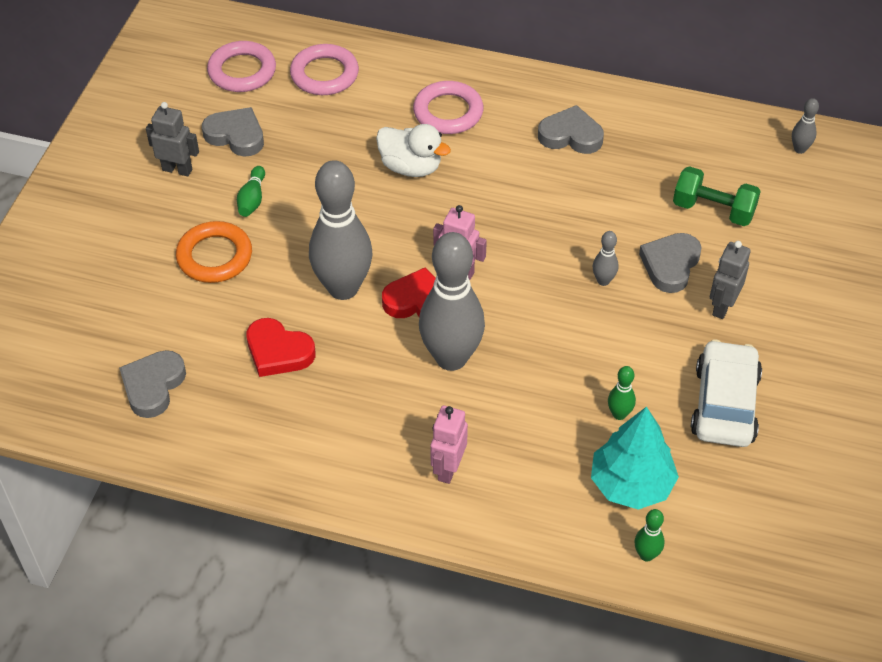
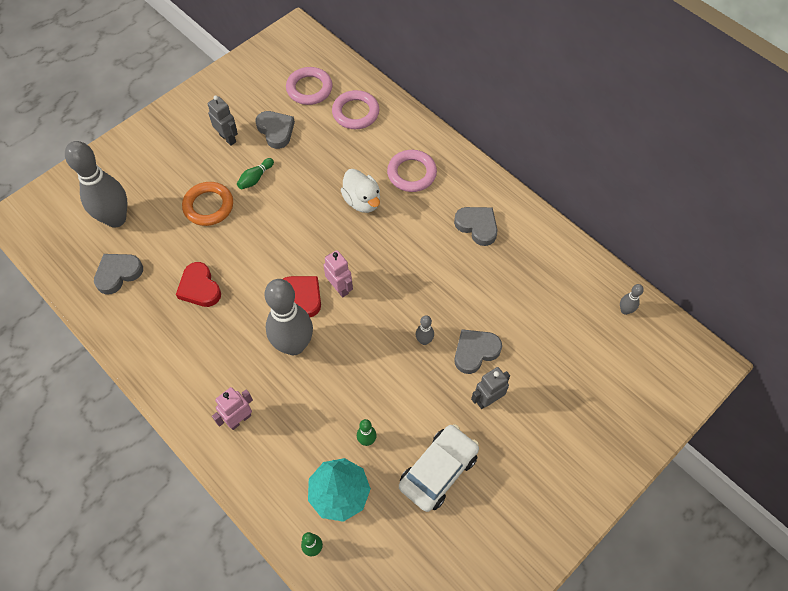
camera: 30 degrees right, 10 degrees up
grey bowling pin [309,160,372,300] -> grey bowling pin moved to [65,141,127,228]
green dumbbell [673,166,761,226] -> none

